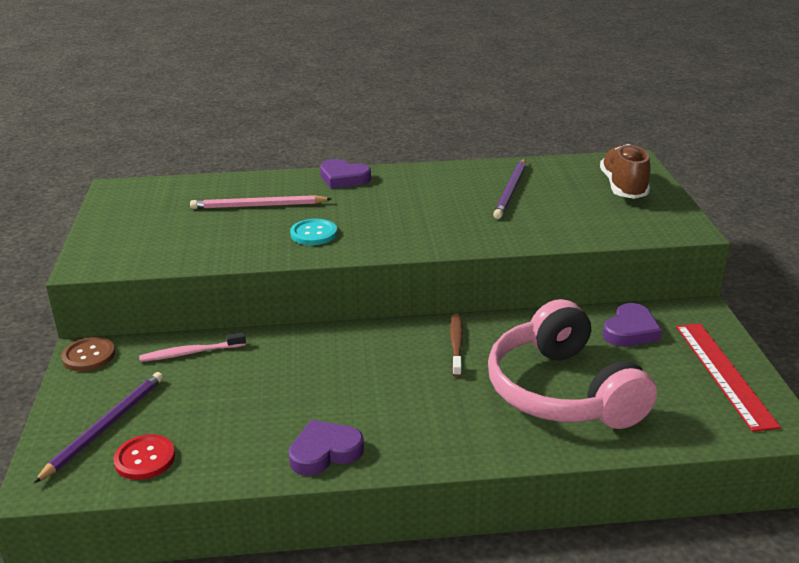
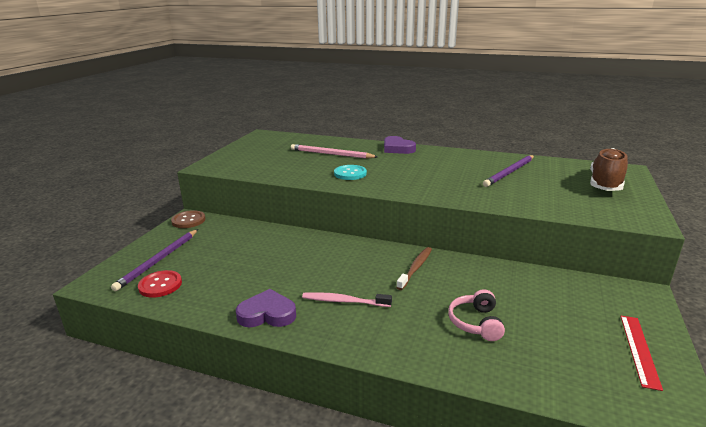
camera: 25 degrees right, 5 degrees down
purple pencil [34,372,164,483] -> purple pencil turned 150 degrees clockwise [111,229,198,291]
pink toothbrush [139,332,246,362] -> pink toothbrush moved to [302,292,392,307]
pink headphones [488,299,657,429] -> pink headphones [448,289,505,341], size x0.43
purple heart [603,303,662,346] -> none
red ruler [676,323,781,432] -> red ruler [620,316,663,391], size x0.64

